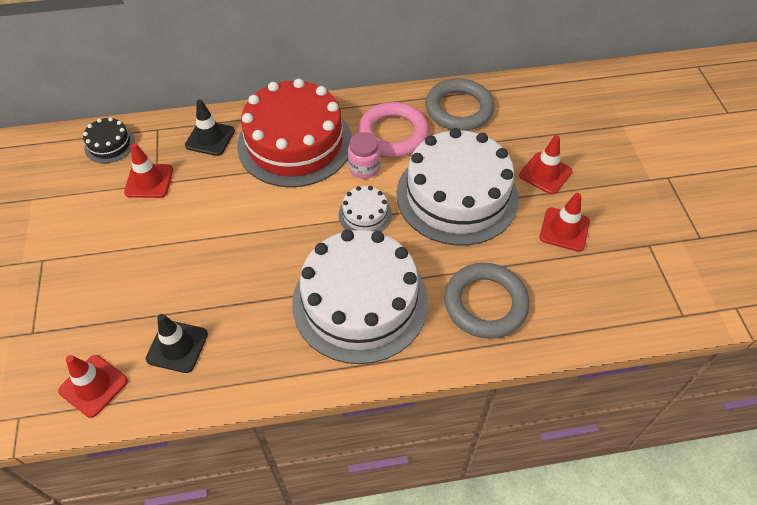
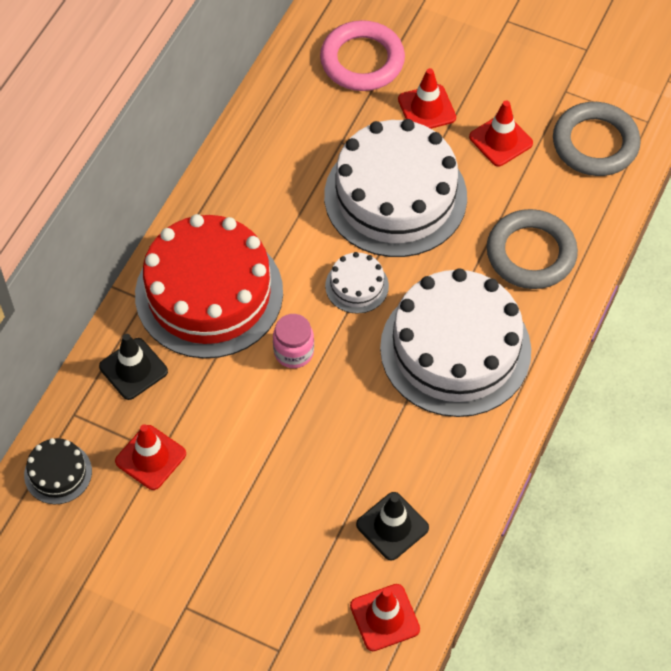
camera: 55 degrees left, 5 degrees up
pink jar [348,132,381,179] -> pink jar moved to [273,314,314,368]
pink ring [358,102,429,157] -> pink ring moved to [320,20,405,91]
grey ring [425,78,494,131] -> grey ring moved to [553,102,641,176]

